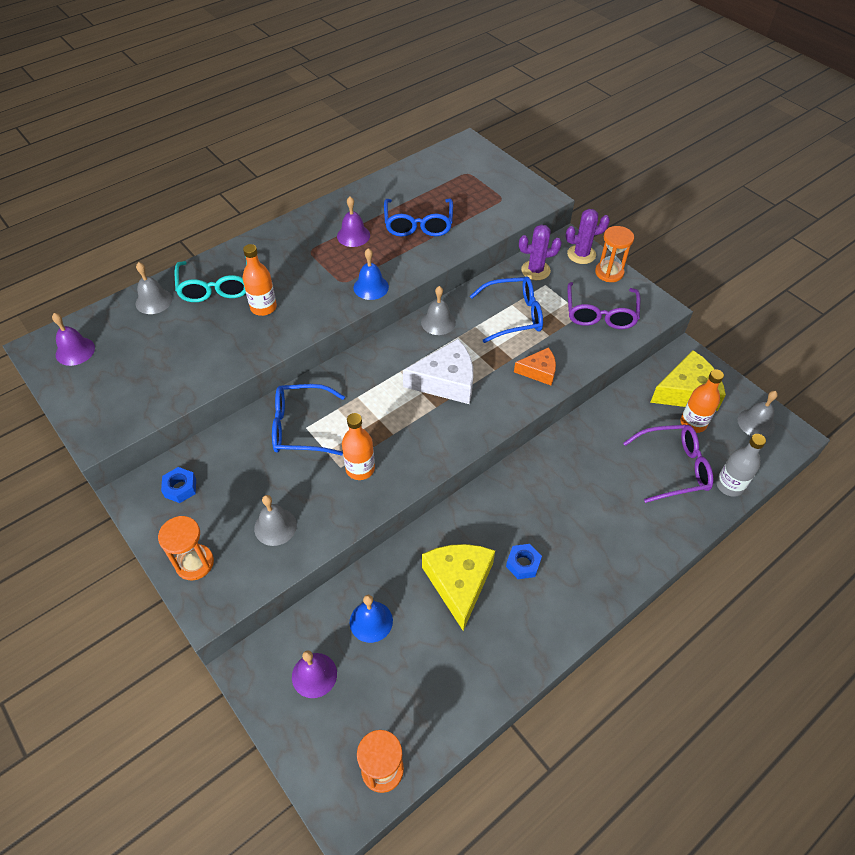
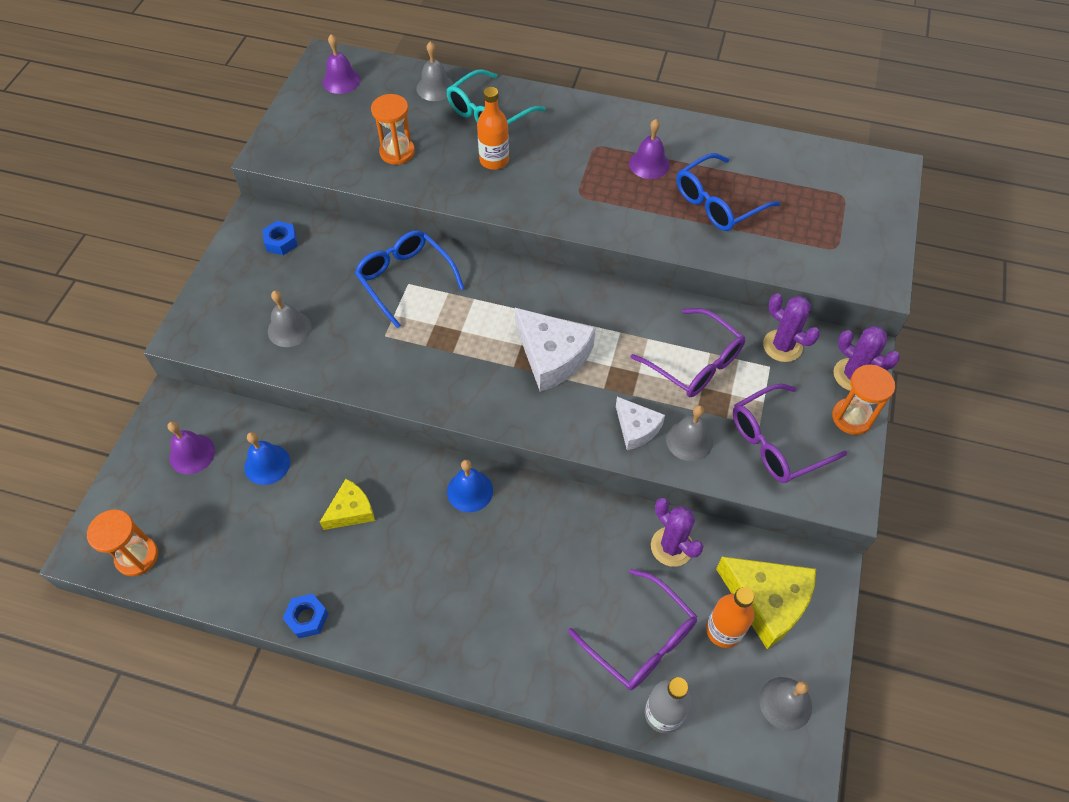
camera: 55 degrees right, 5 degrees up
orange hourglass [158,516,214,580] -> orange hourglass moved to [371,94,415,165]
orange bottle [342,413,375,480] -> none
blue bell [354,248,389,300] -> blue bell moved to [447,460,493,512]
grey bell [421,286,456,335] -> grey bell moved to [666,405,713,461]
yellow cheese [422,544,495,631] -> yellow cheese [320,479,375,530], size x0.59
blue glasses [470,276,543,343] -> purple glasses [631,308,745,397]
blue nut [506,544,542,579] -> blue nut moved to [282,594,329,638]
orange cheese [514,347,556,385] -> white cheese [616,397,665,450]
none -> purple cactus [651,498,704,567]

